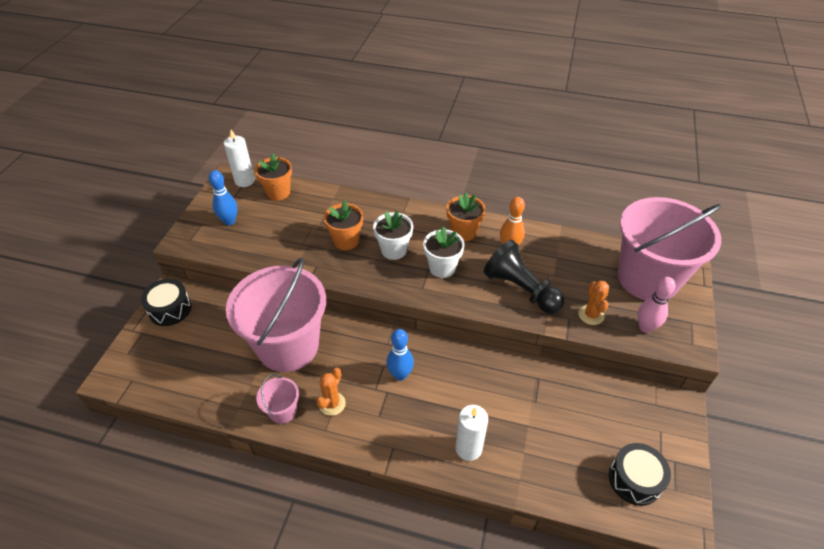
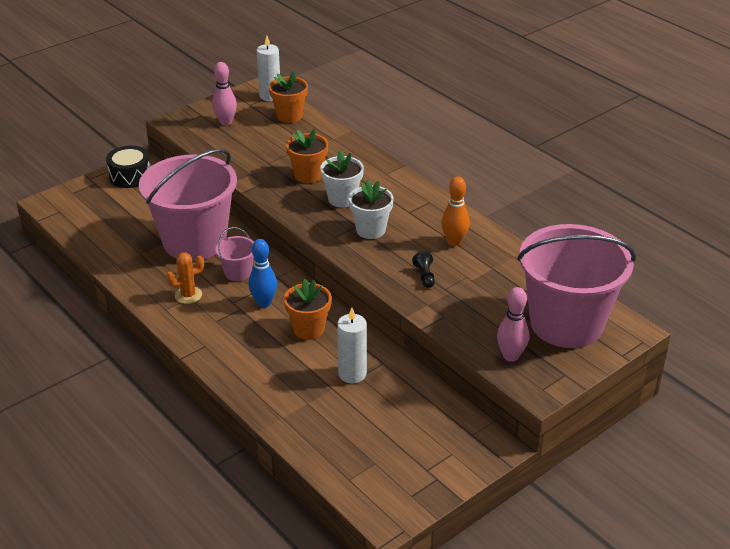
camera: 35 degrees right, 10 degrees down
blue bowling pin [209,170,237,225] -> pink bowling pin [212,62,237,125]
pink bucket [256,374,299,424] -> pink bucket moved to [216,227,254,281]
orange flower pot [446,192,485,242] -> orange flower pot moved to [284,279,331,340]
white candle [455,405,488,461] -> white candle moved to [337,308,367,383]
black pawn [484,240,565,314] -> black pawn [412,251,435,288], size x0.41
orange cactus [578,281,609,325] -> none
black drum [609,443,671,506] -> none

